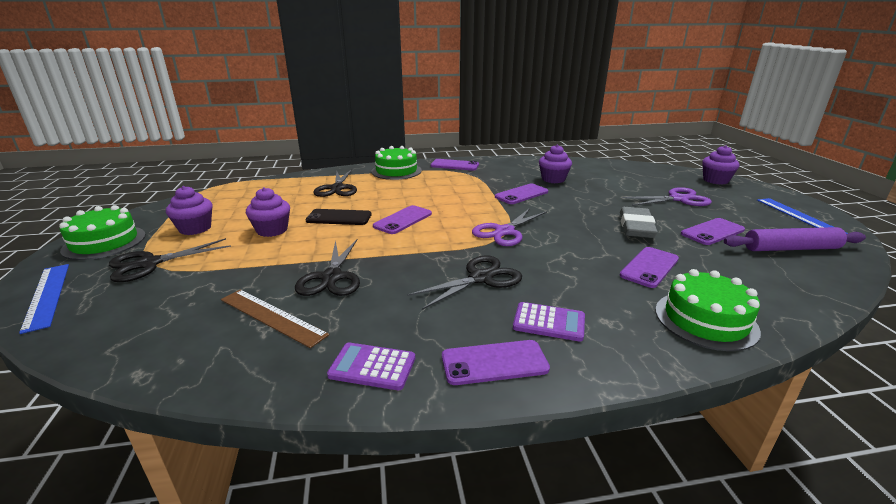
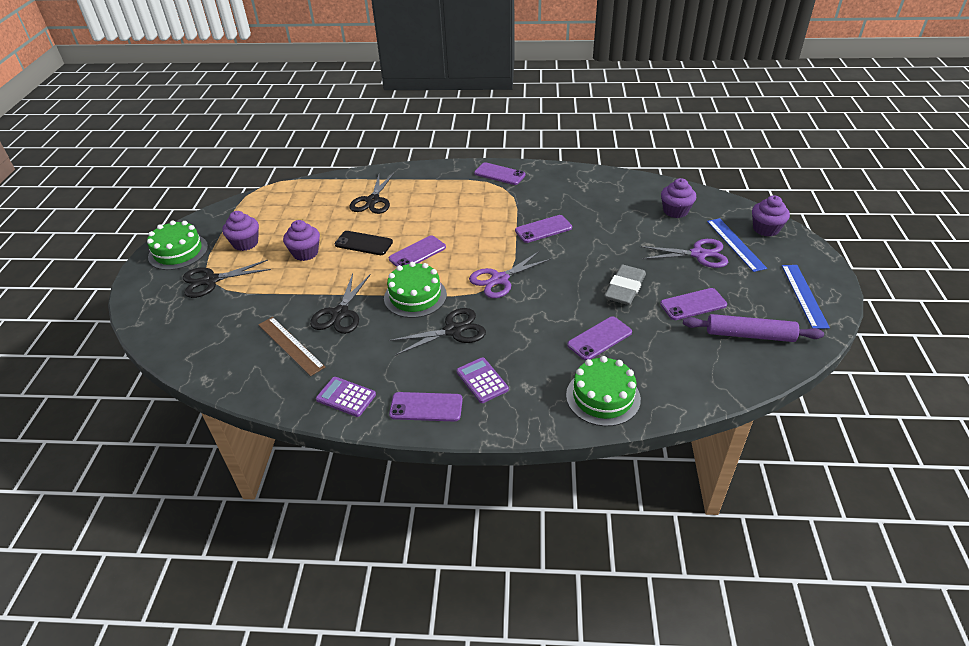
camera: 15 degrees right, 15 degrees up
blue ruler [19,264,69,334] -> blue ruler moved to [707,218,767,272]
green cake [371,146,422,180] -> green cake moved to [384,262,447,318]
purple calculator [513,302,585,342] -> purple calculator turned 150 degrees counterclockwise [456,357,509,403]
purple cupcake [539,144,572,183] -> purple cupcake moved to [661,178,696,218]

